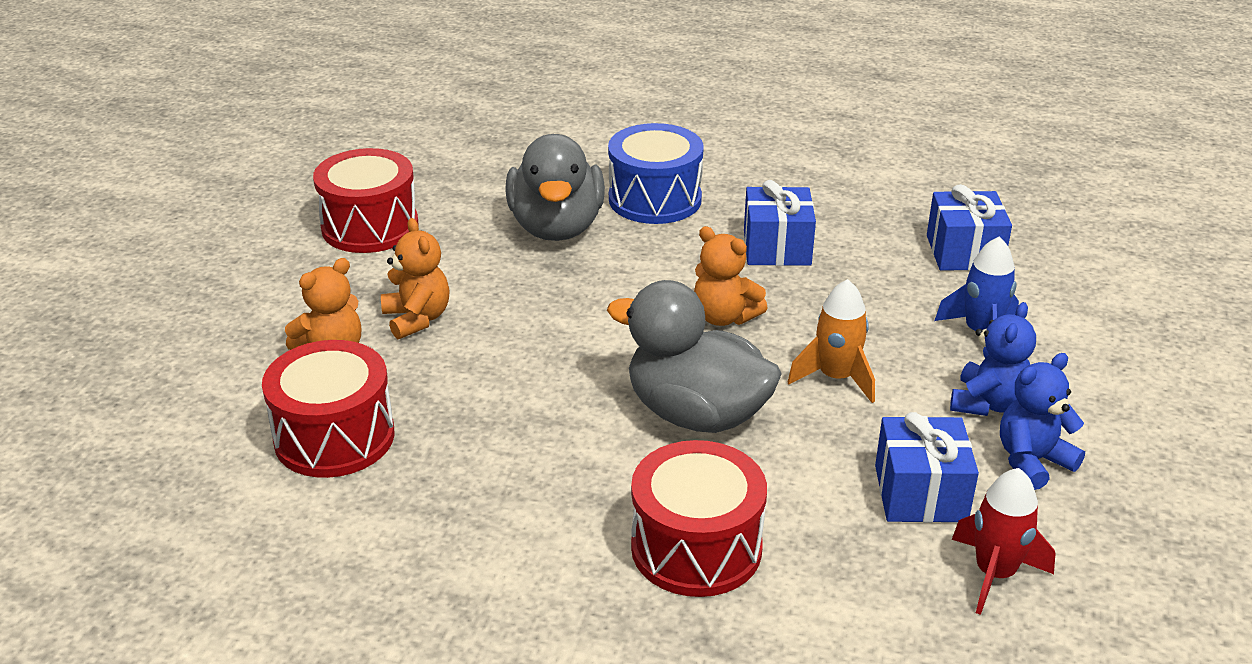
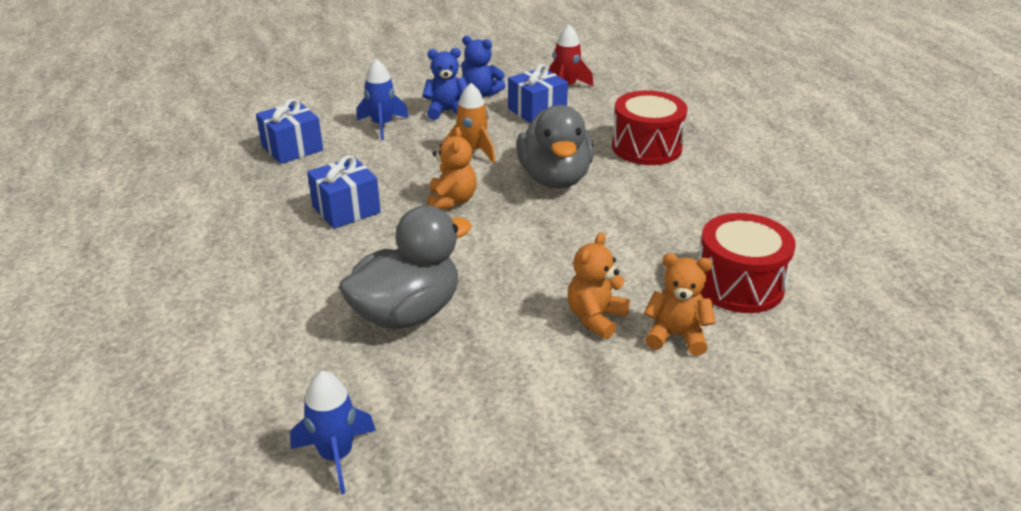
camera: 125 degrees left, 0 degrees up
red drum [313,148,419,253] -> none
blue drum [608,123,704,224] -> none
none -> blue rocket [290,371,376,494]

